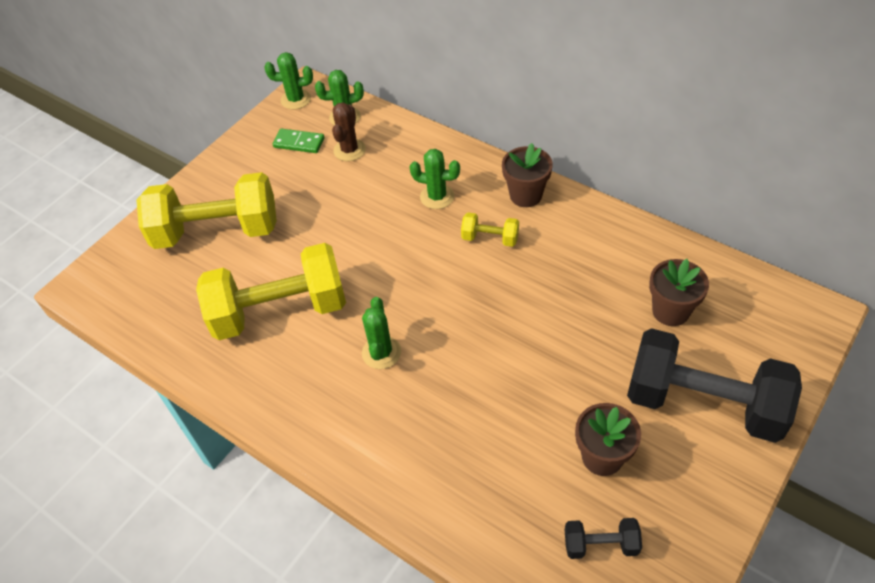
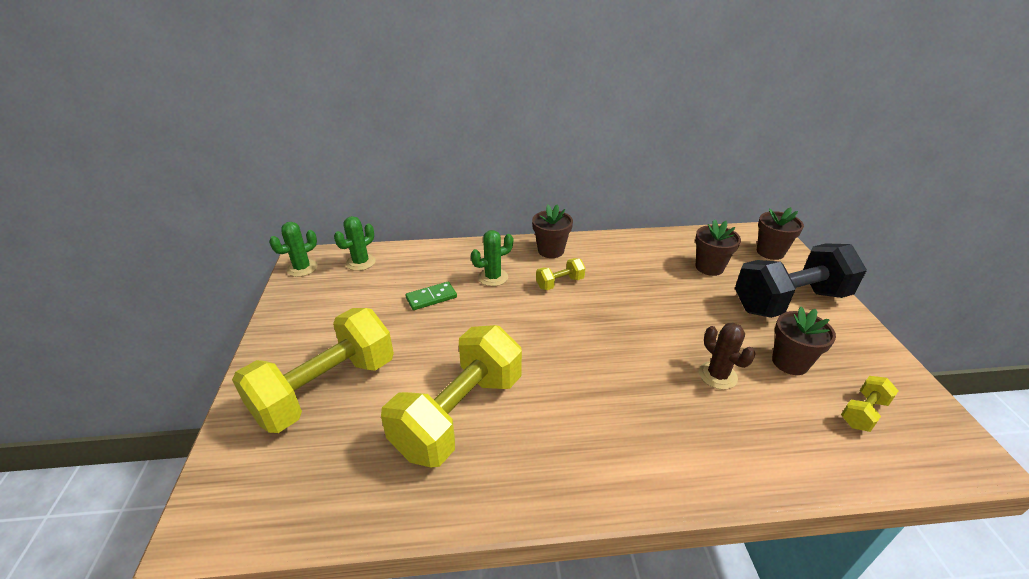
camera: 45 degrees left, 15 degrees down
green domino [273,129,325,153] -> green domino moved to [406,282,457,310]
brown cactus [332,102,366,161] -> brown cactus moved to [699,323,756,390]
green cactus [362,297,401,369] -> none
black dumbbell [565,518,642,559] -> yellow dumbbell [841,376,898,432]
none -> brown flower pot [757,207,804,260]

